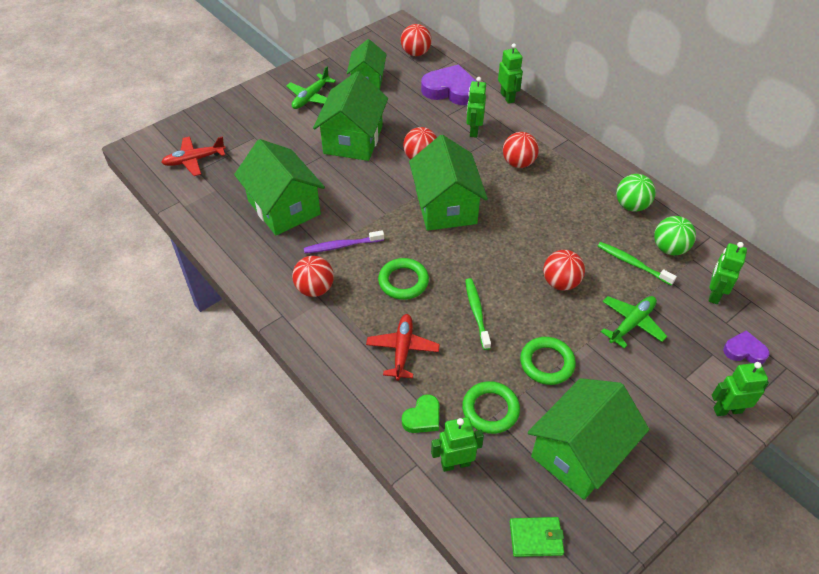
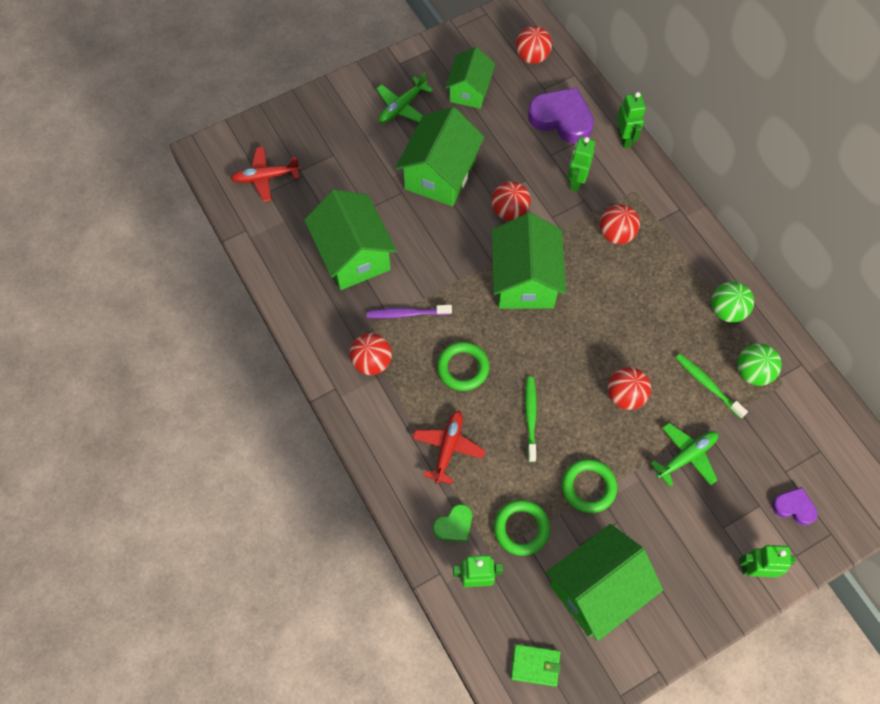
camera: 10 degrees right, 15 degrees up
green robot [709,242,747,304] -> none

